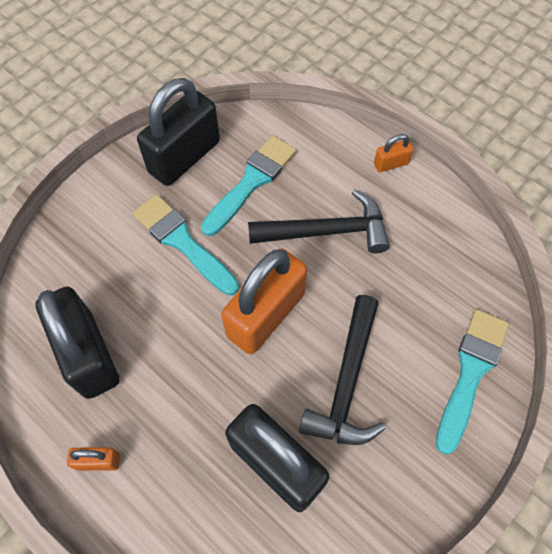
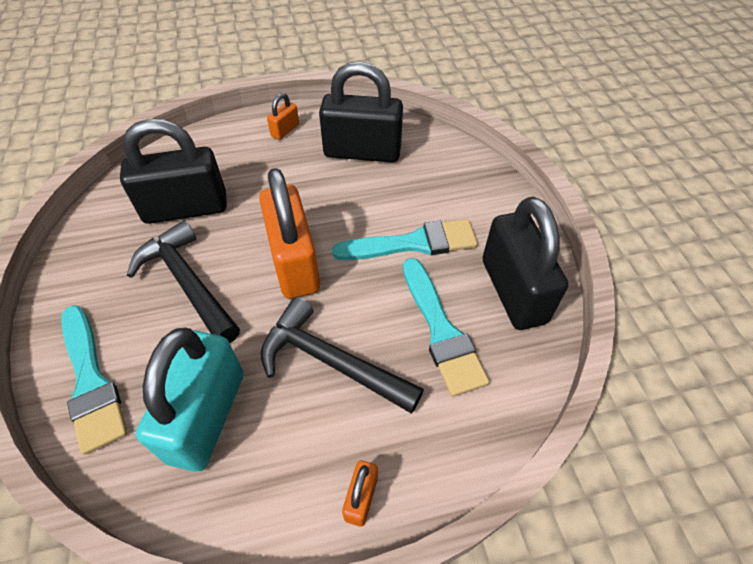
camera: 125 degrees right, 10 degrees down
black hammer [248,189,390,253] -> black hammer turned 90 degrees clockwise [261,297,424,414]
none -> turquoise padlock [136,328,243,472]

